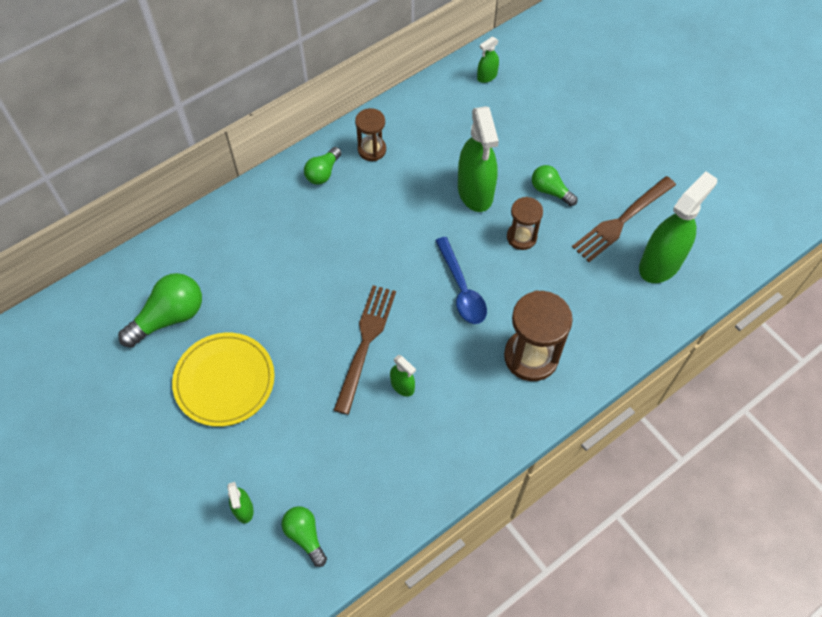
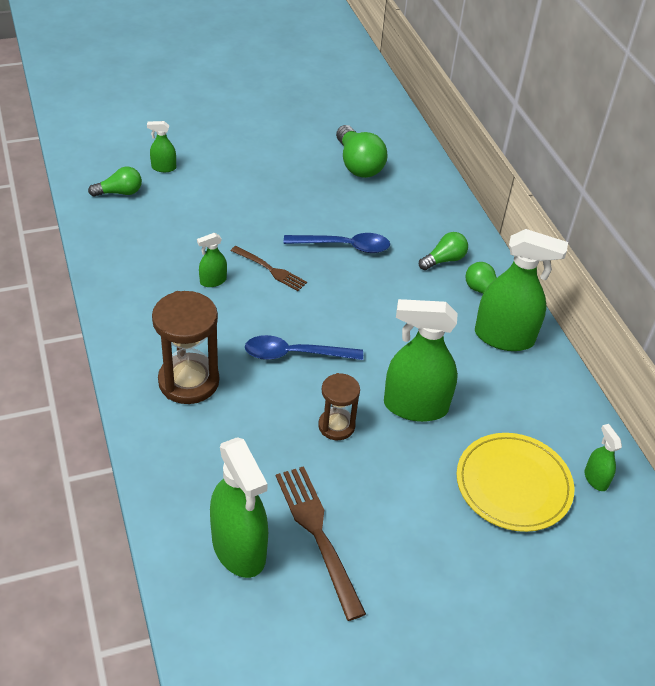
camera: 105 degrees right, 15 degrees down
yellow plate [172,333,275,427] -> yellow plate moved to [456,433,574,532]
brown fork [334,285,396,415] -> brown fork [231,246,307,291], size x0.62
brown hourglass [355,108,386,161] -> green spray bottle [475,229,568,351]
green light bulb [532,165,577,206] -> green light bulb moved to [419,232,468,270]
none -> blue spoon [284,233,390,253]

